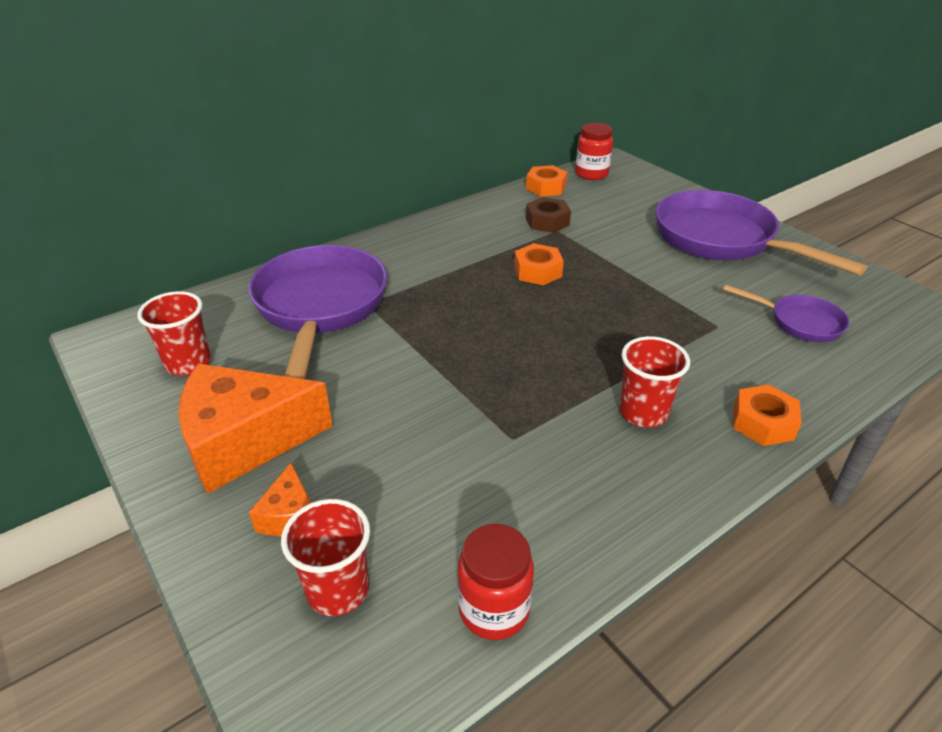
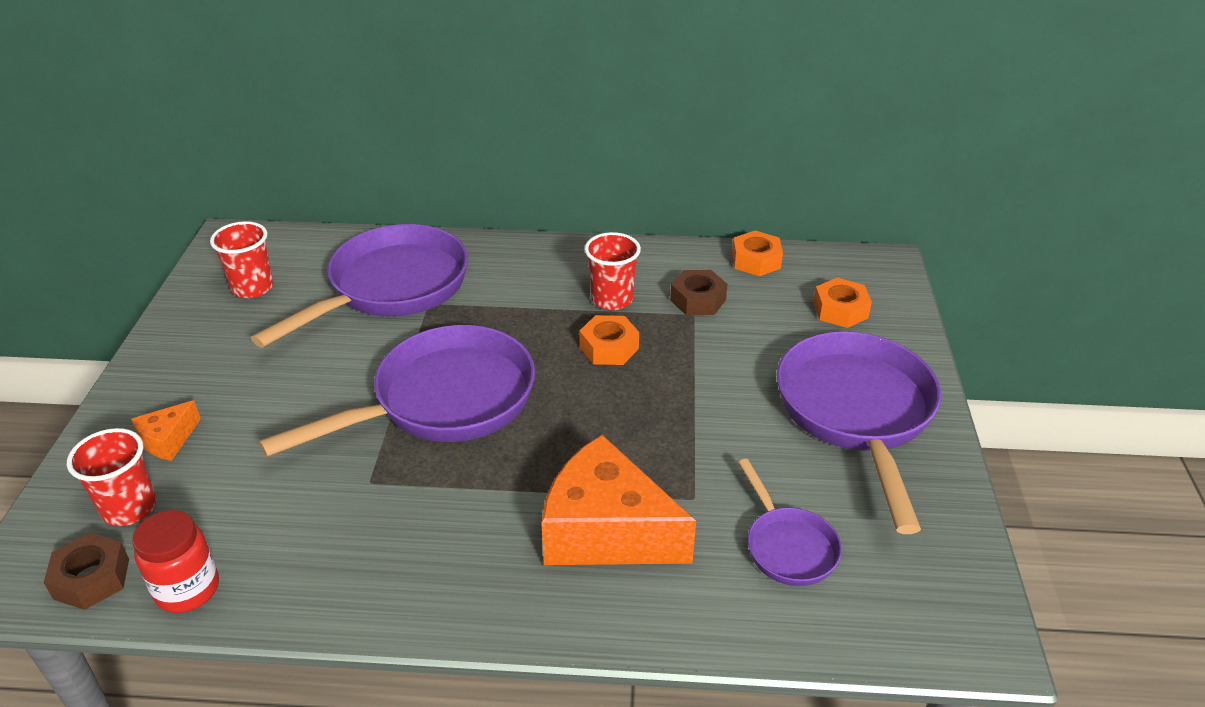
camera: 40 degrees right, 0 degrees up
orange cheese [178,364,333,494] -> orange cheese moved to [541,435,696,565]
red jar [575,123,613,180] -> none
red cup [619,336,690,428] -> red cup moved to [584,232,641,310]
orange nut [733,385,802,446] -> orange nut moved to [813,278,872,328]
none -> brown nut [43,533,129,610]
none -> purple pan [259,325,535,457]

